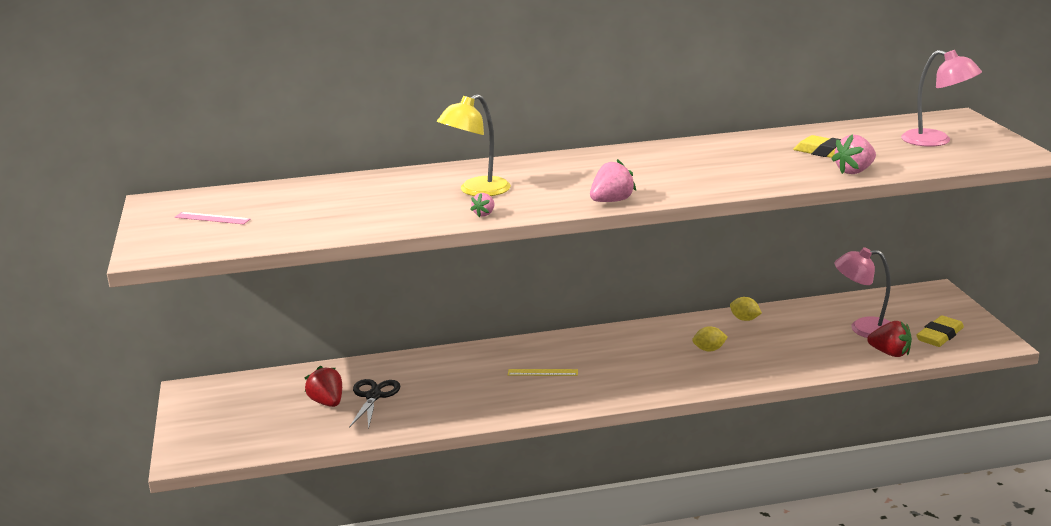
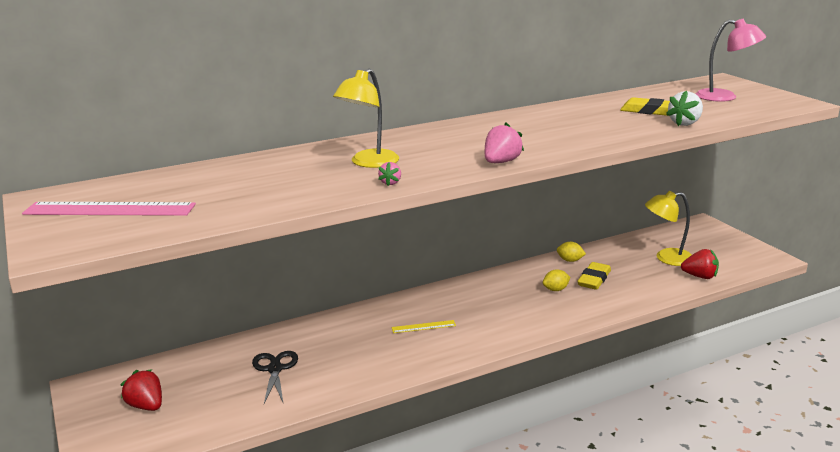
camera: 15 degrees left, 0 degrees up
pink ruler [174,212,250,224] -> pink ruler [22,202,196,216], size x2.02
red strawberry [305,365,342,407] -> red strawberry moved to [120,369,162,411]
pink strawberry [831,134,876,174] -> white strawberry [666,90,703,126]
pink lamp [835,247,891,338] -> yellow lamp [645,191,692,266]
yellow eraser [916,315,964,347] -> yellow eraser moved to [577,262,611,290]

